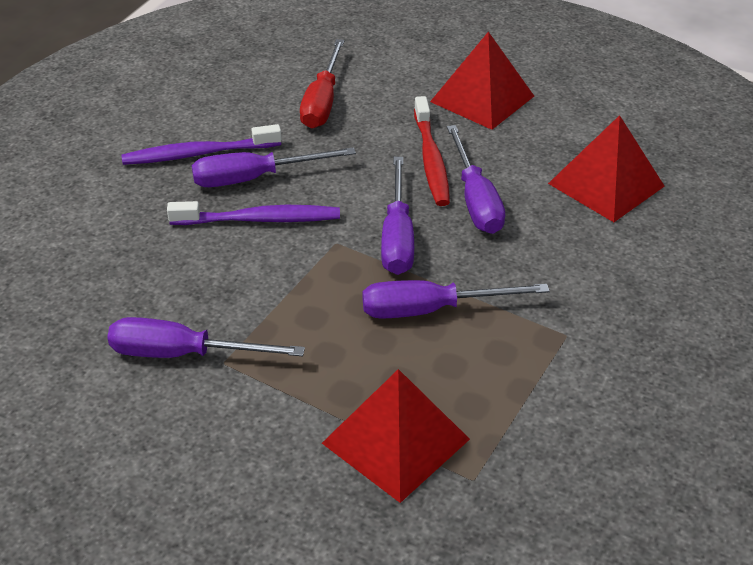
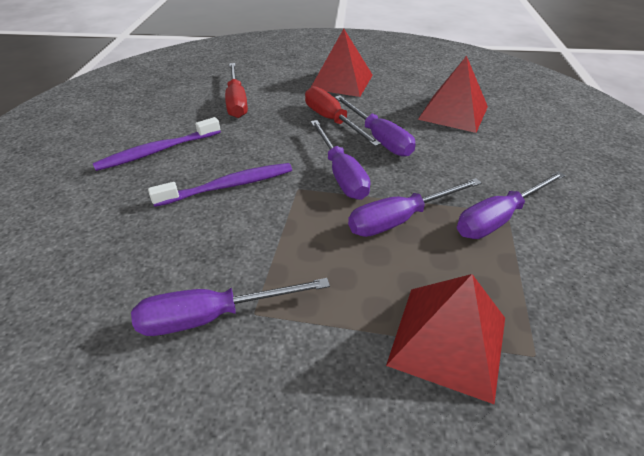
camera: 20 degrees left, 0 degrees up
purple screwdriver [192,147,356,187] -> purple screwdriver moved to [457,171,566,239]
red toothbrush [414,96,450,206] -> red screwdriver [305,86,381,146]

